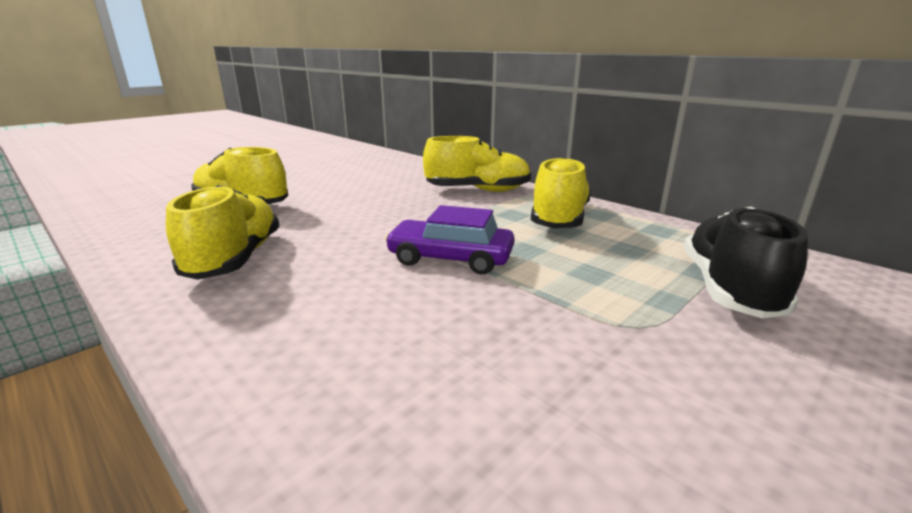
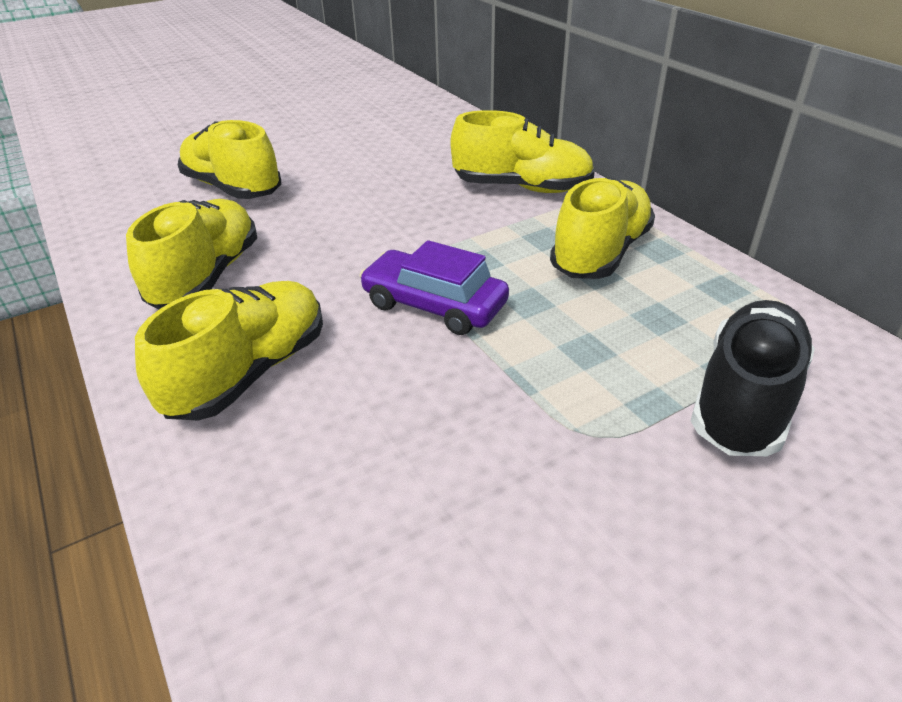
camera: 15 degrees right, 15 degrees up
none -> yellow shoe [135,281,323,420]

